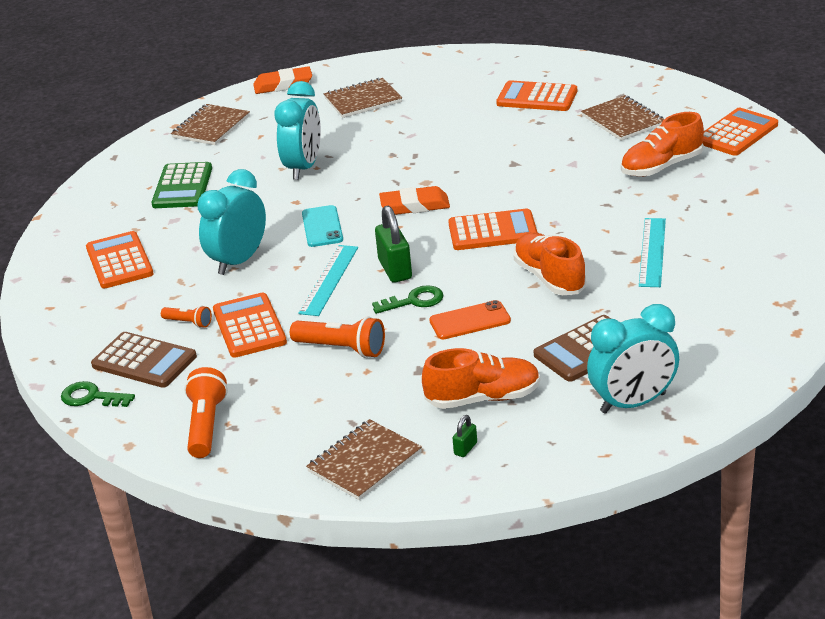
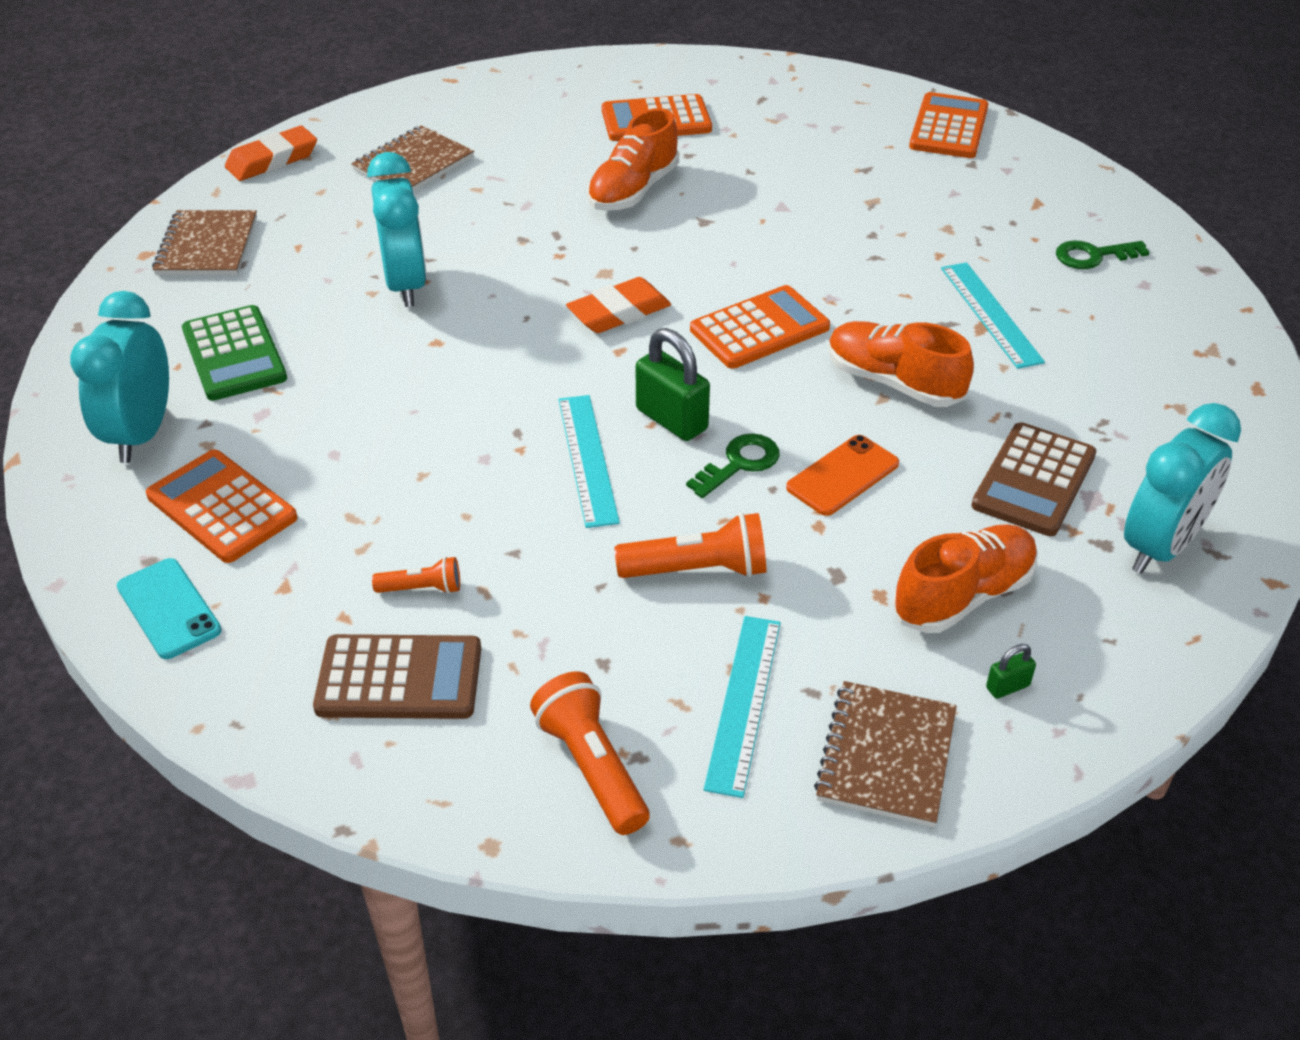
camera: 30 degrees left, 10 degrees up
green key [61,381,135,407] -> green key moved to [1056,240,1149,269]
turquoise clock [197,169,266,275] -> turquoise clock moved to [70,291,169,463]
orange calculator [213,293,287,358] -> none
turquoise phone [302,205,343,247] -> turquoise phone moved to [117,558,222,659]
green padlock [453,415,477,457] -> green padlock turned 60 degrees clockwise [986,644,1036,699]
brown notebook [581,95,664,141] -> none
orange shoe [621,112,704,177] -> orange shoe moved to [587,108,679,211]
none -> turquoise ruler [703,616,781,798]

